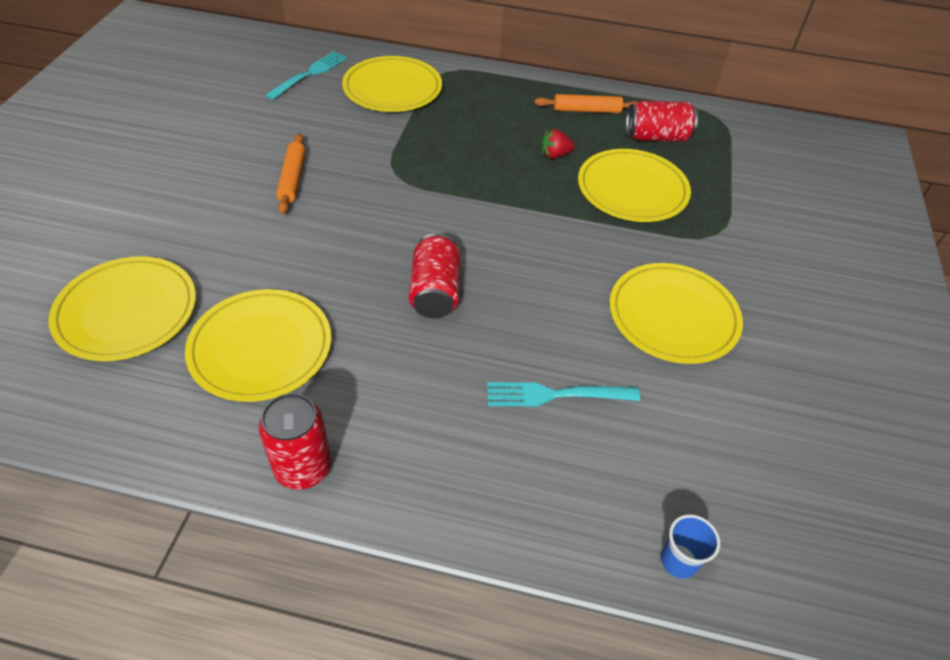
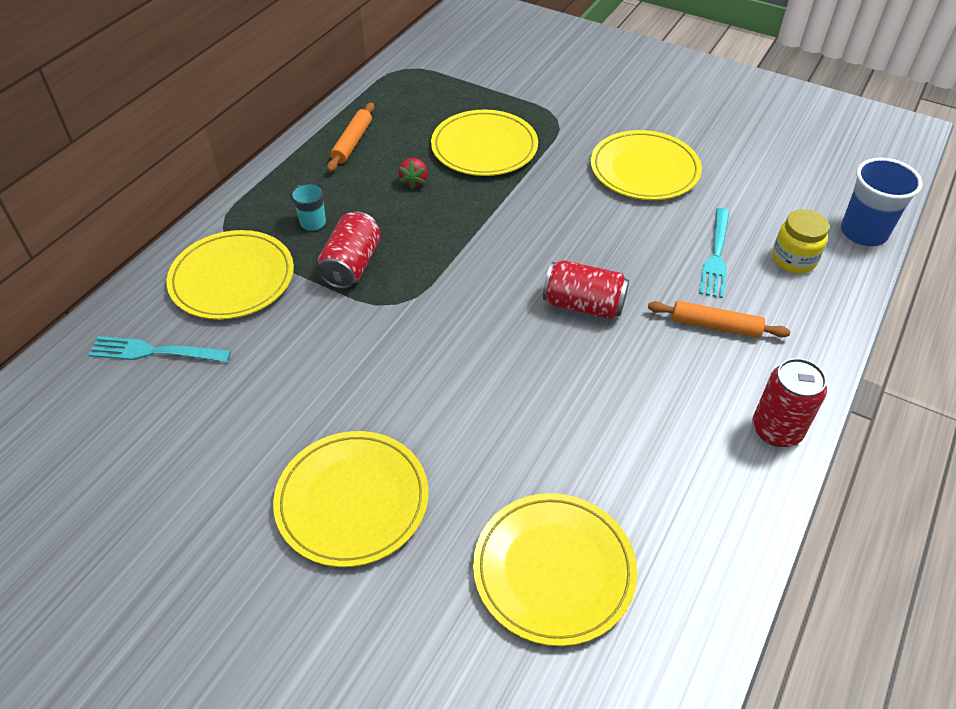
camera: 70 degrees left, 0 degrees up
yellow plate [185,289,331,402] -> yellow plate moved to [273,431,428,567]
turquoise fork [265,51,347,100] -> turquoise fork turned 45 degrees counterclockwise [88,336,231,362]
orange rolling pin [276,133,306,214] -> orange rolling pin moved to [648,301,791,338]
red can [626,101,698,142] -> red can moved to [317,212,381,289]
blue cup [661,514,720,579] -> blue cup [841,158,923,246], size x1.79
none -> turquoise cup [290,182,326,231]
none -> yellow jar [772,209,829,273]

